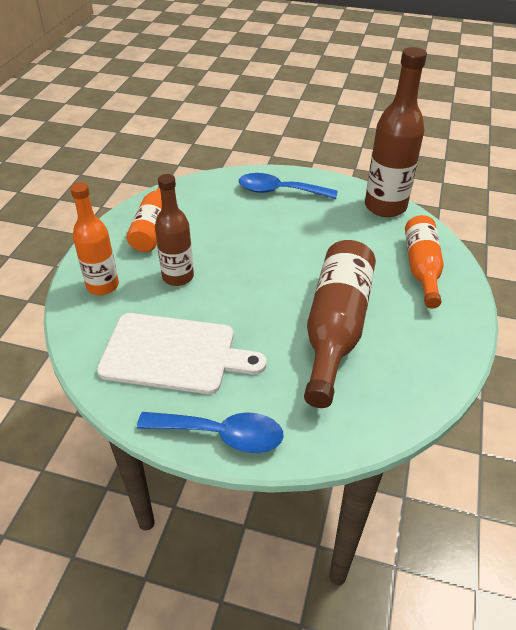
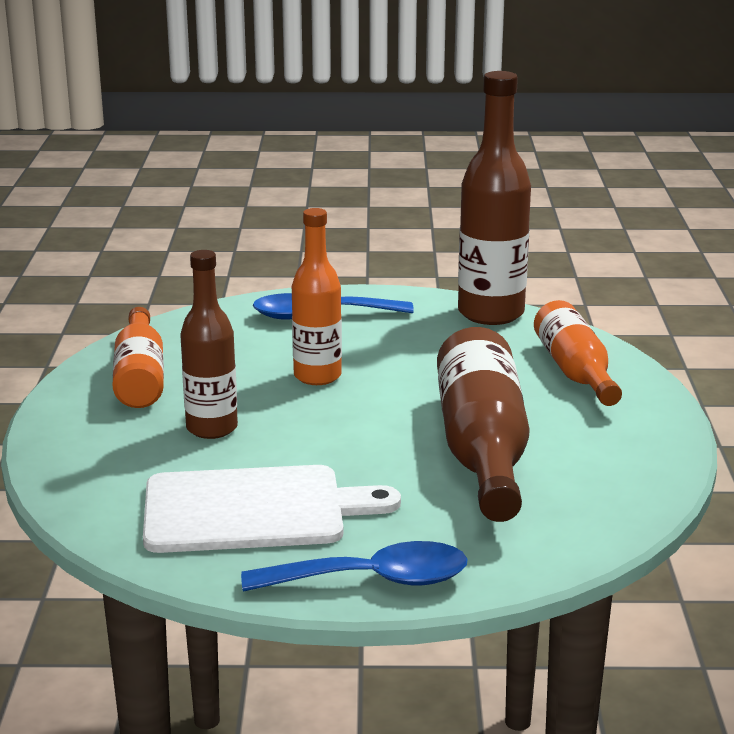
camera: 15 degrees left, 20 degrees down
orange bottle [70,182,119,295] -> orange bottle moved to [292,208,342,385]

